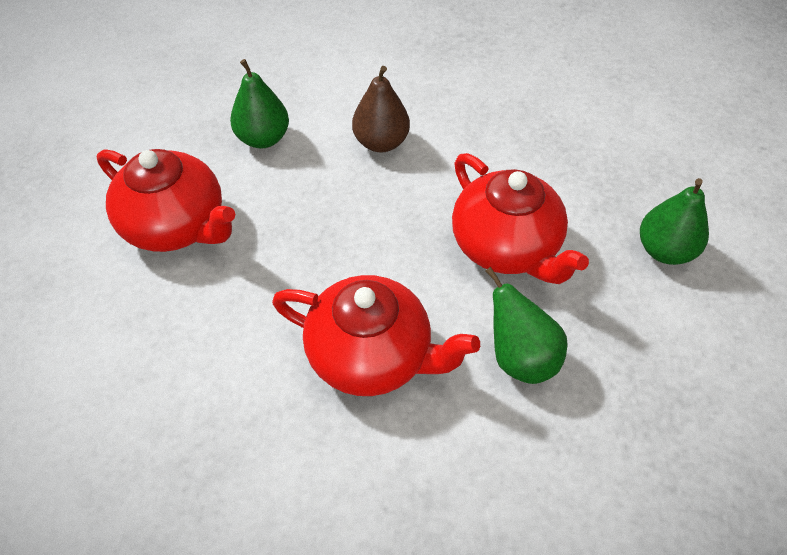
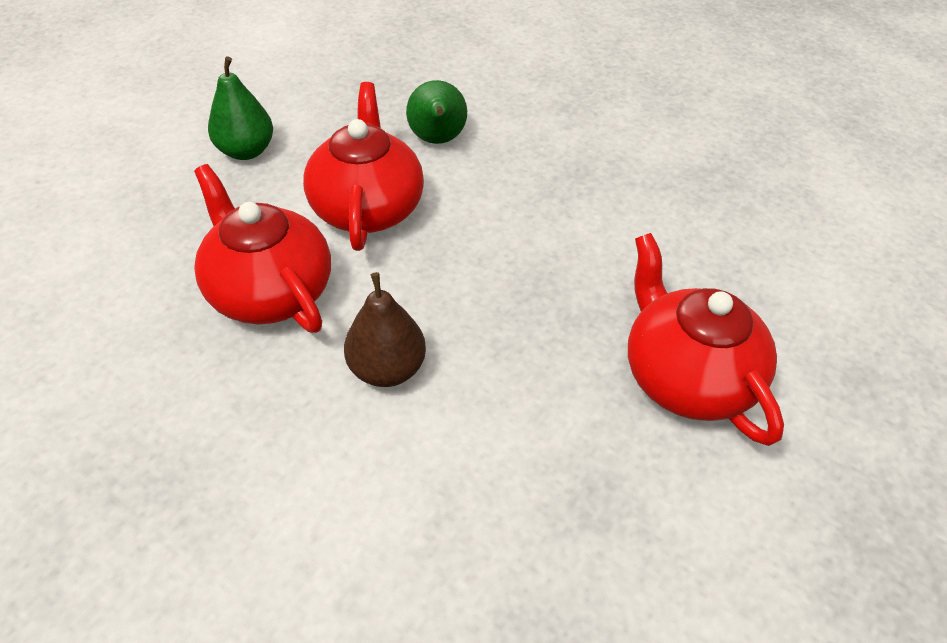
camera: 150 degrees left, 5 degrees down
green pear [230,59,289,148] -> none
red teapot [272,275,480,396] -> red teapot moved to [194,164,331,333]

